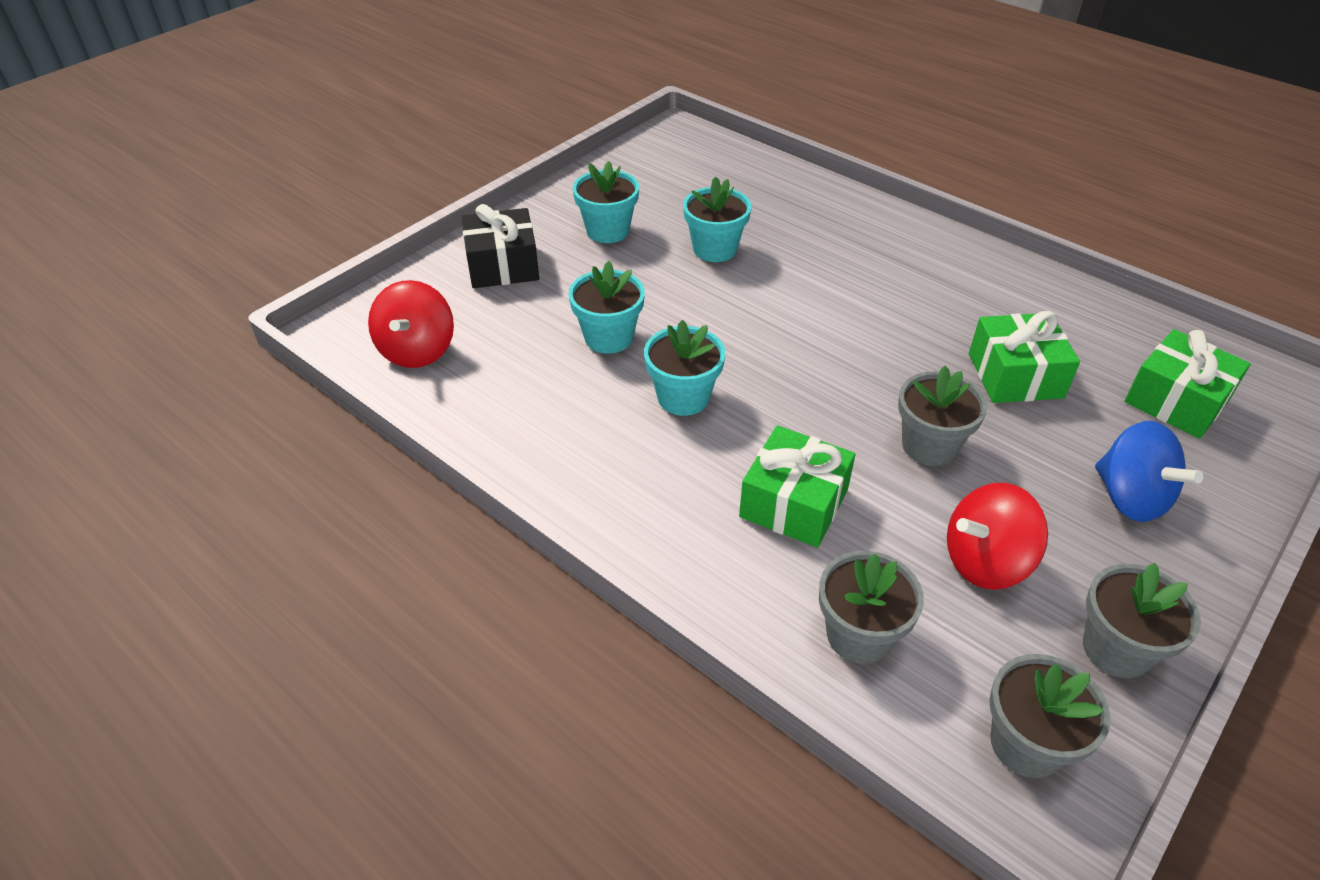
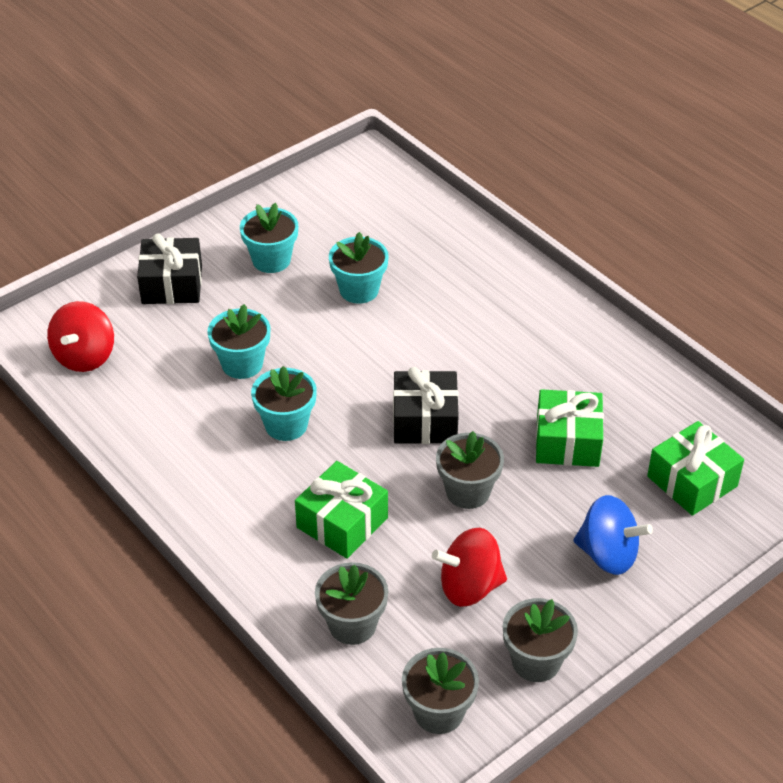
camera: 10 degrees right, 0 degrees up
blue spinning top [1095,421,1203,522] -> blue spinning top turned 45 degrees counterclockwise [573,495,653,575]
none -> black gift [393,367,459,444]

